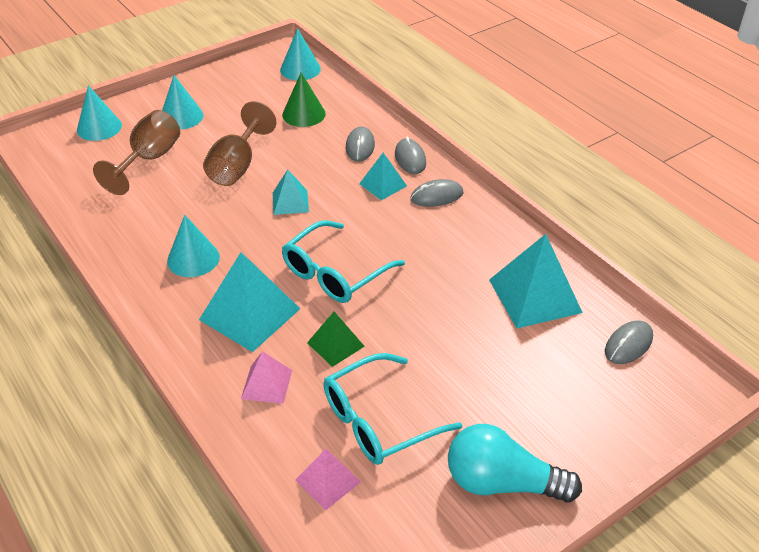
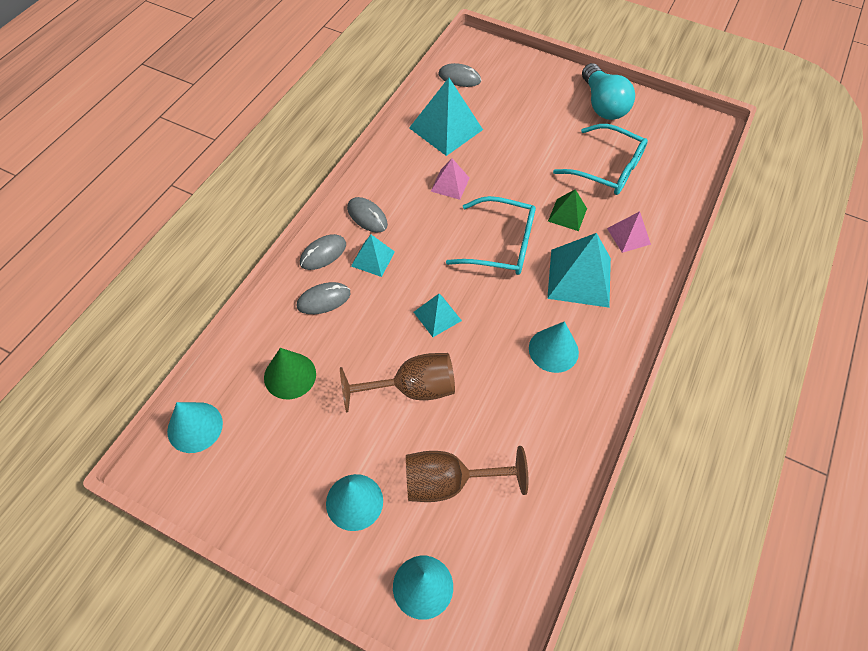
camera: 120 degrees left, 15 degrees up
pink pyramid [295,449,361,510] -> pink pyramid moved to [431,158,469,200]

